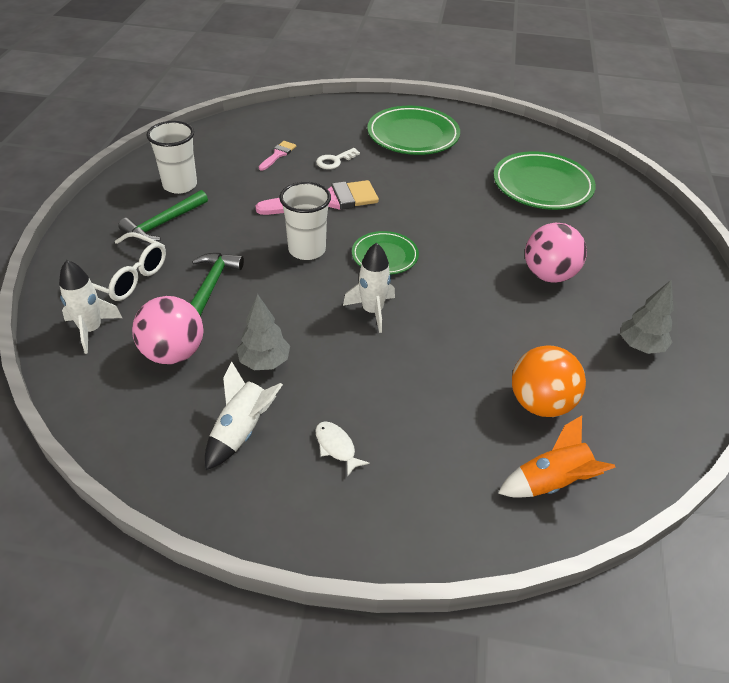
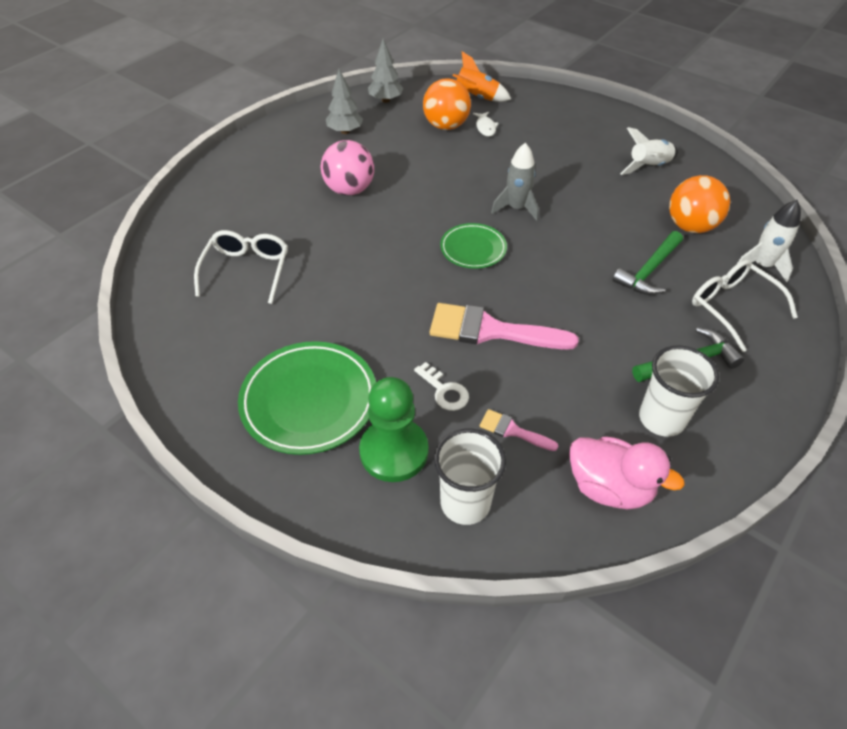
camera: 150 degrees left, 5 degrees up
pink ball [132,296,203,364] -> orange ball [669,175,730,233]
grey tree [237,294,290,370] -> grey tree moved to [368,39,403,103]
pink brush [259,141,296,171] -> pink brush turned 60 degrees clockwise [480,409,558,451]
white cup [279,182,331,260] -> white cup moved to [434,429,506,525]
white fish [315,422,369,477] -> white fish moved to [473,112,499,136]
white key [316,148,360,169] -> white key turned 60 degrees clockwise [414,362,469,411]
white rocket [343,243,395,333] -> grey rocket [491,143,539,221]
green plate [494,151,596,210] -> white glasses [194,230,288,304]
none -> green pawn [359,377,428,482]
none -> pink duck [569,436,685,509]

